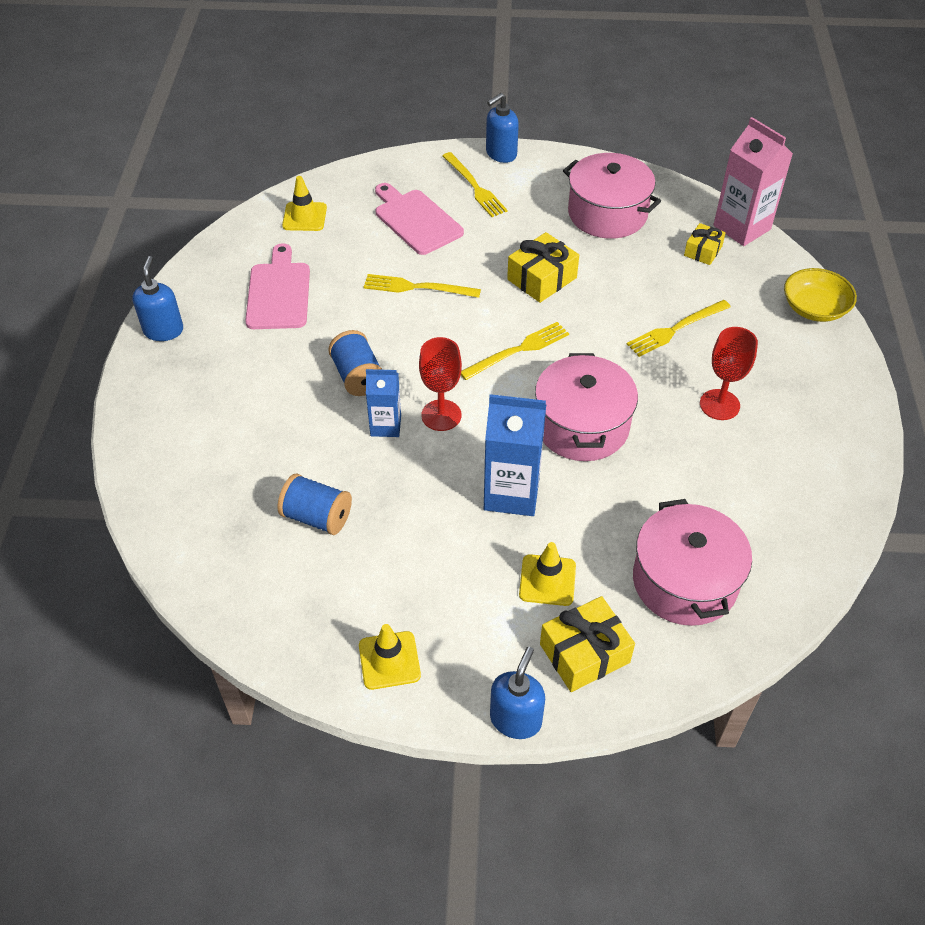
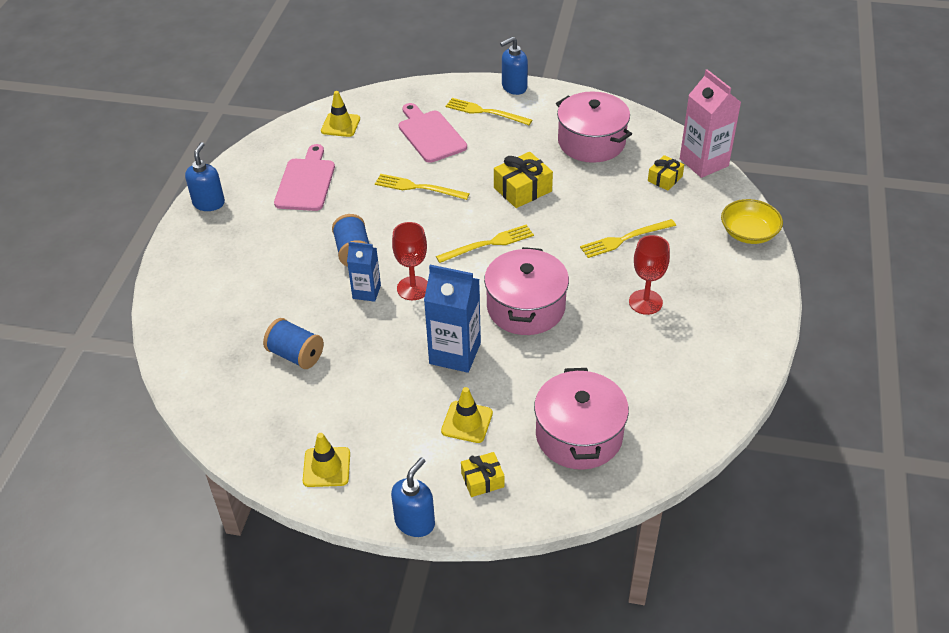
camera: 10 degrees right, 5 degrees down
yellow fork [443,152,508,217] -> yellow fork turned 135 degrees clockwise [446,98,532,125]
yellow gift [540,596,635,692] -> yellow gift [461,452,504,497], size x0.62

